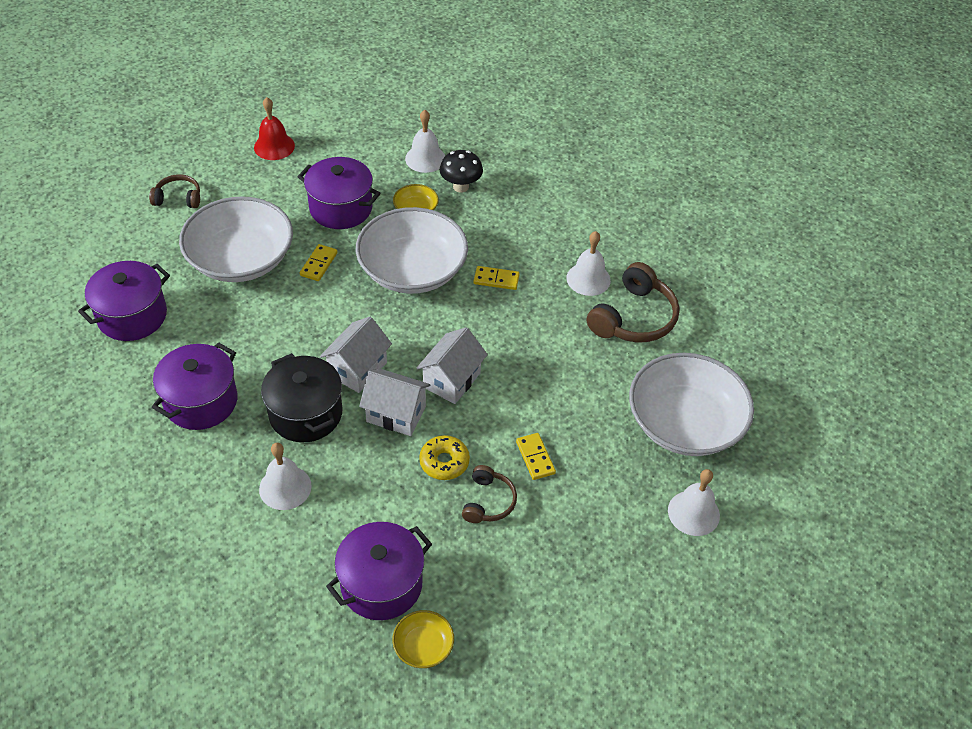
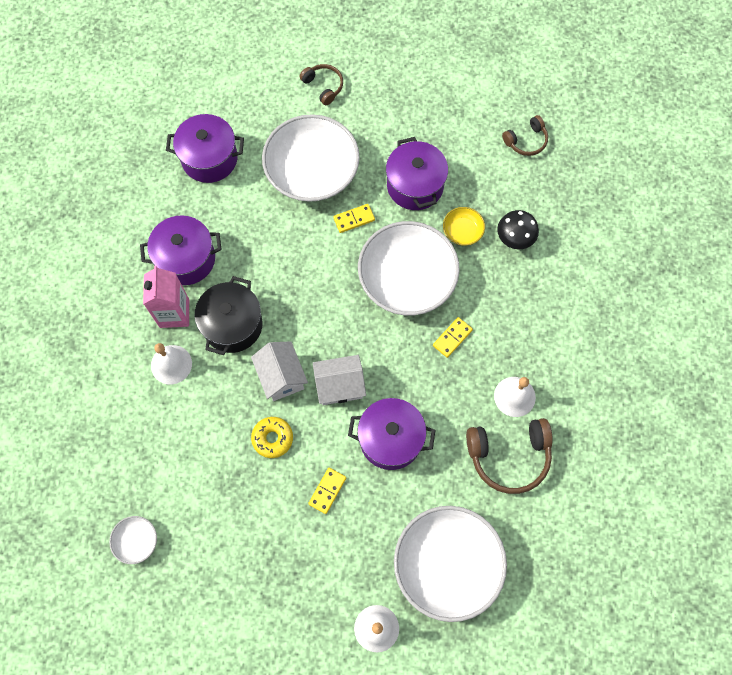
camera: 50 degrees right, 20 degrees up
red bell [254,97,295,160] -> none
white house [320,317,392,393] -> none
purple pot [326,522,432,620] -> purple pot moved to [348,398,436,470]
yellow bowl [392,610,454,668] -> white bowl [109,516,157,564]
white bell [405,110,445,173] -> none
brown headphones [462,465,517,523] -> brown headphones moved to [502,115,548,156]
yellow domino [473,266,520,290] -> yellow domino turned 75 degrees clockwise [433,317,473,358]
none -> pink carton [143,266,189,328]

